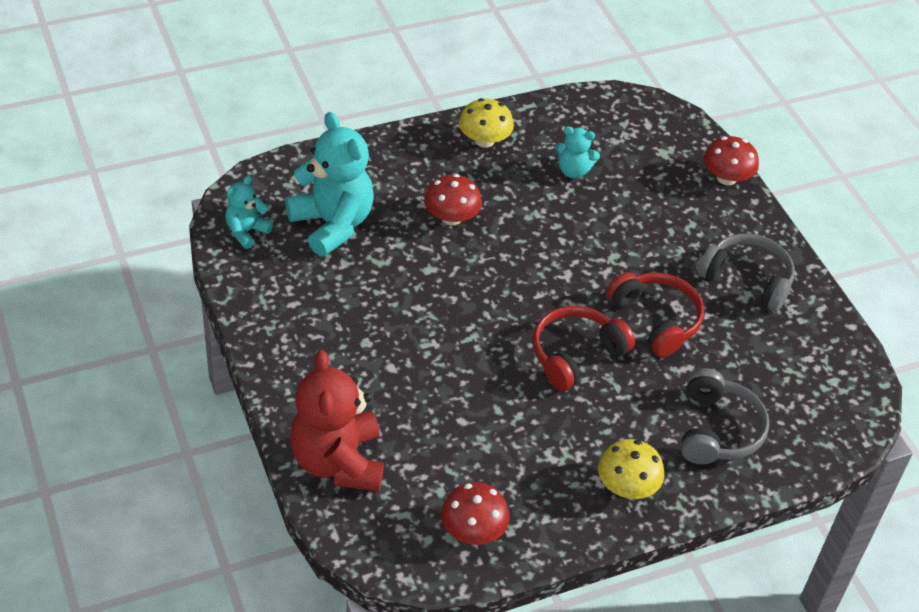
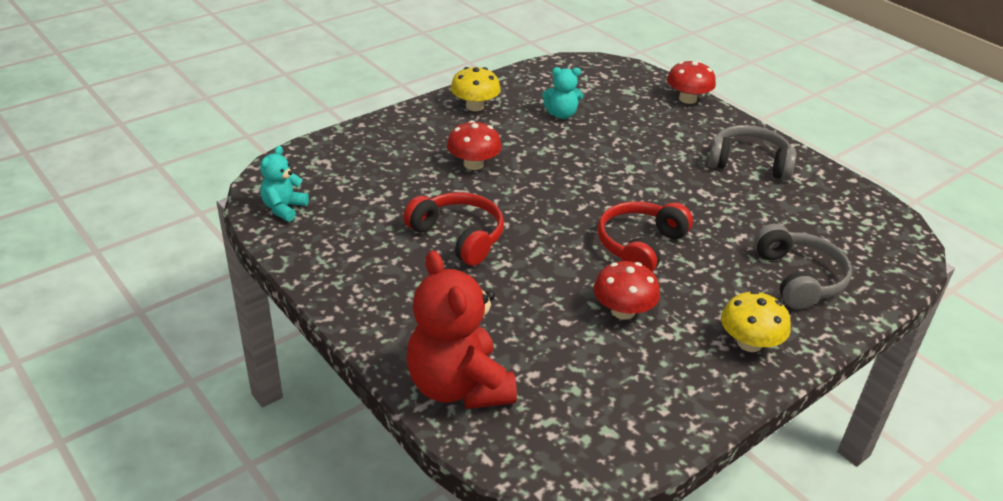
camera: 15 degrees left, 10 degrees down
turquoise teddy bear [285,112,374,257] -> none
red mushroom [441,482,510,545] -> red mushroom moved to [593,261,660,320]
red headphones [606,272,704,357] -> red headphones moved to [403,192,504,266]

